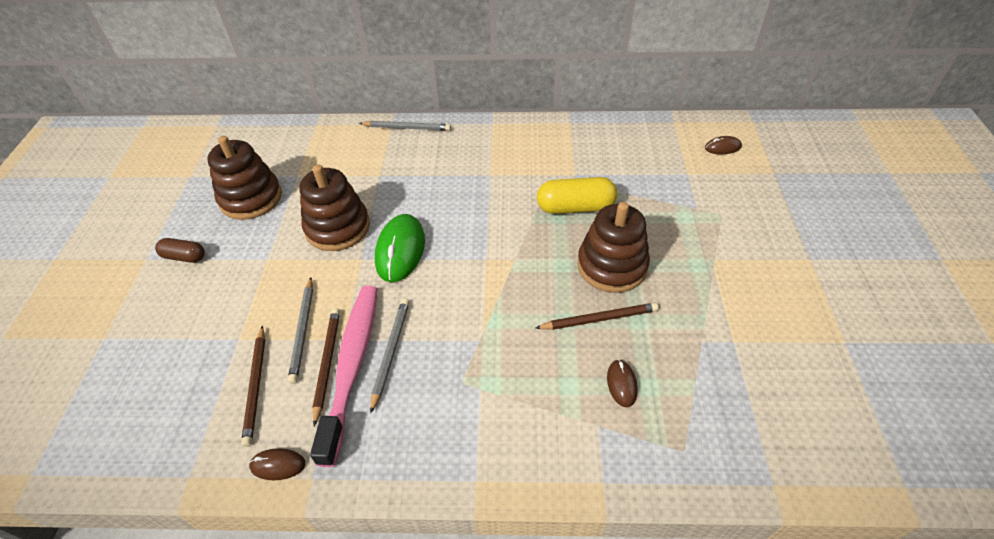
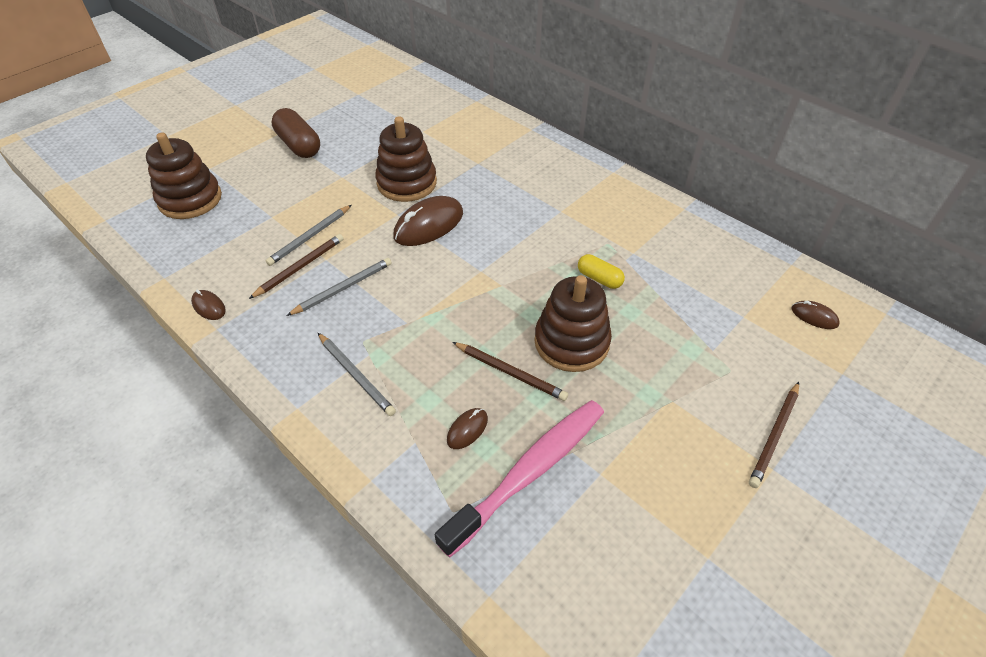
camera: 40 degrees right, 0 degrees up
brown capsule [155,238,205,263] -> brown capsule [272,108,320,158], size x1.69
brown stacking toy [208,136,282,220] -> brown stacking toy moved to [146,132,222,219]
brown pencil [241,325,265,447] -> brown pencil moved to [749,382,799,488]
pink toothbrush [310,286,378,467] -> pink toothbrush moved to [435,400,604,557]
grey pencil [359,121,451,131] -> grey pencil moved to [318,333,396,416]
green mouse [375,214,425,282] -> brown mouse [393,196,463,246]
yellow capsule [537,177,617,214] -> yellow capsule [578,254,625,289], size x0.59

